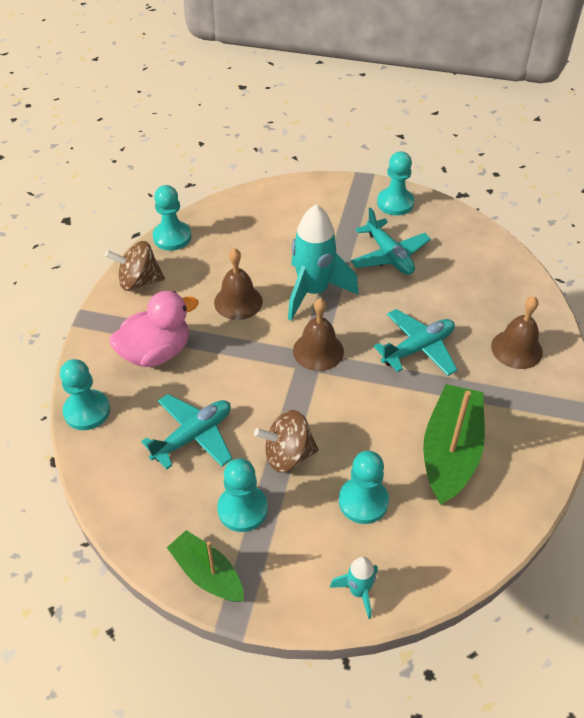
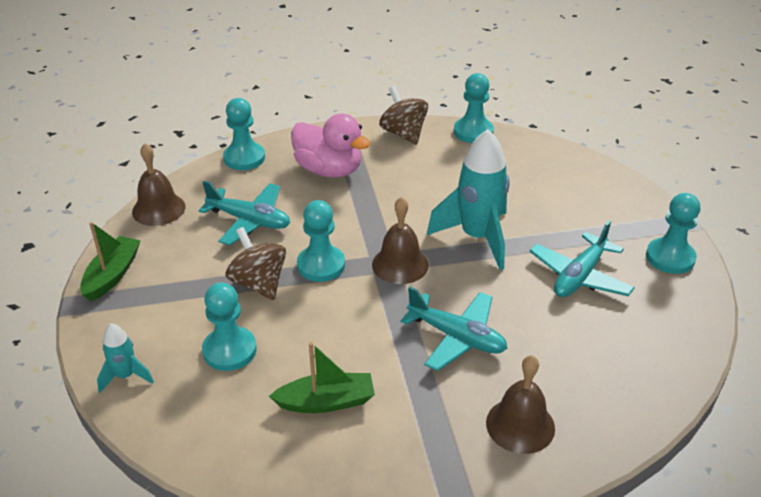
camera: 65 degrees right, 10 degrees down
brown bell [214,248,263,320] -> brown bell moved to [132,143,186,226]
turquoise pawn [217,458,268,532] -> turquoise pawn moved to [297,200,345,282]
green boat [423,384,485,505] -> green boat [269,342,375,413], size x0.62

